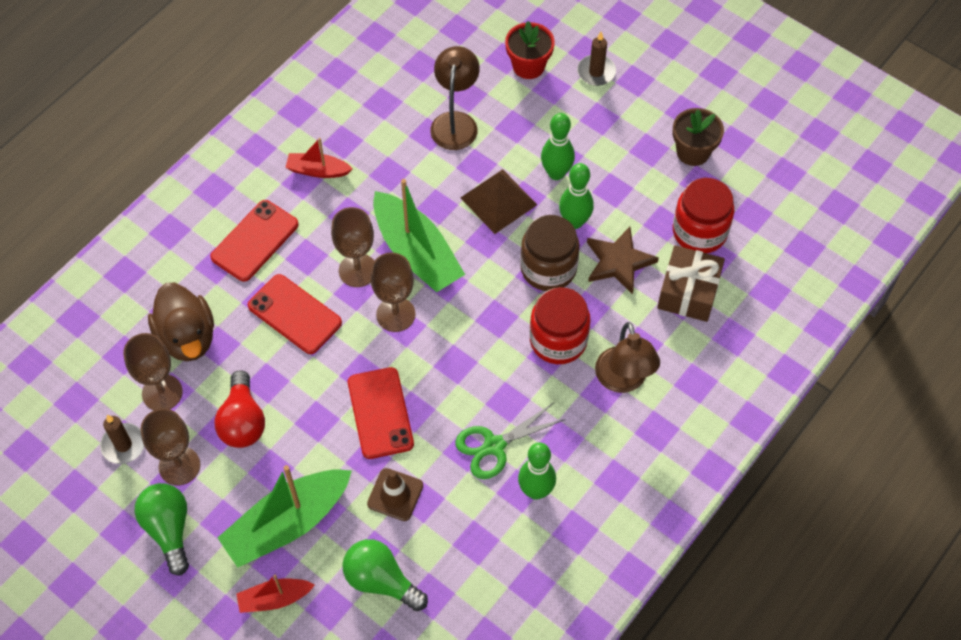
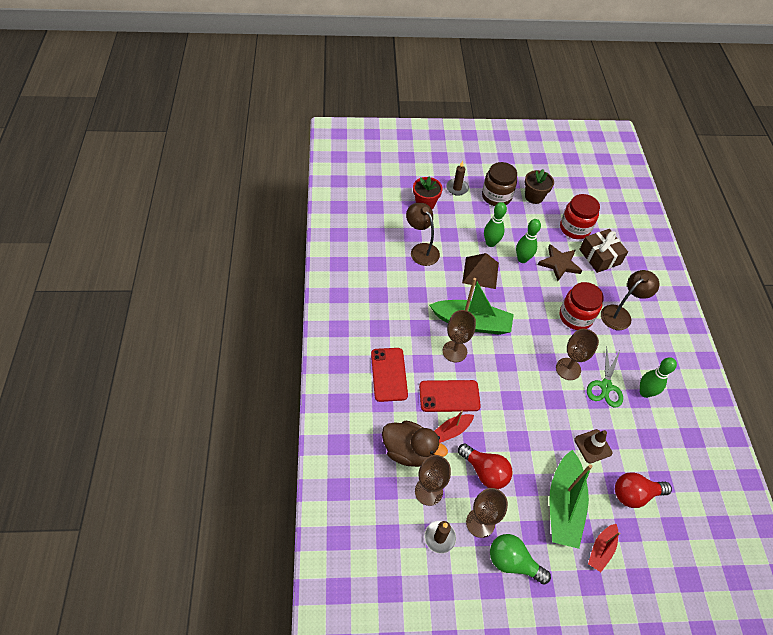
camera: 45 degrees left, 5 degrees down
red boat [285,138,353,178] -> red boat moved to [434,410,474,443]
green light bulb [342,539,428,611] -> red light bulb [615,472,672,508]
red phone [348,367,414,459] -> none
brown goblet [371,252,416,332] -> brown goblet moved to [556,329,599,380]
brown jar [520,215,580,291] -> brown jar moved to [482,162,517,206]
brown lamp [595,322,660,393] -> brown lamp turned 75 degrees counterclockwise [601,270,659,330]

